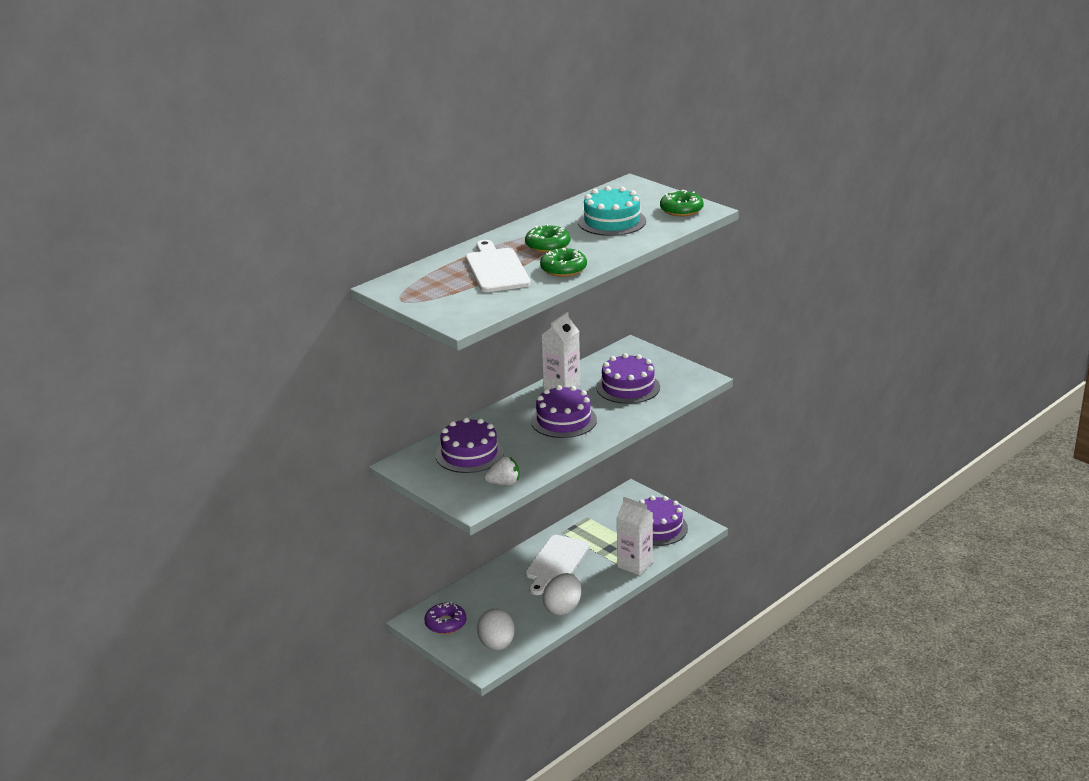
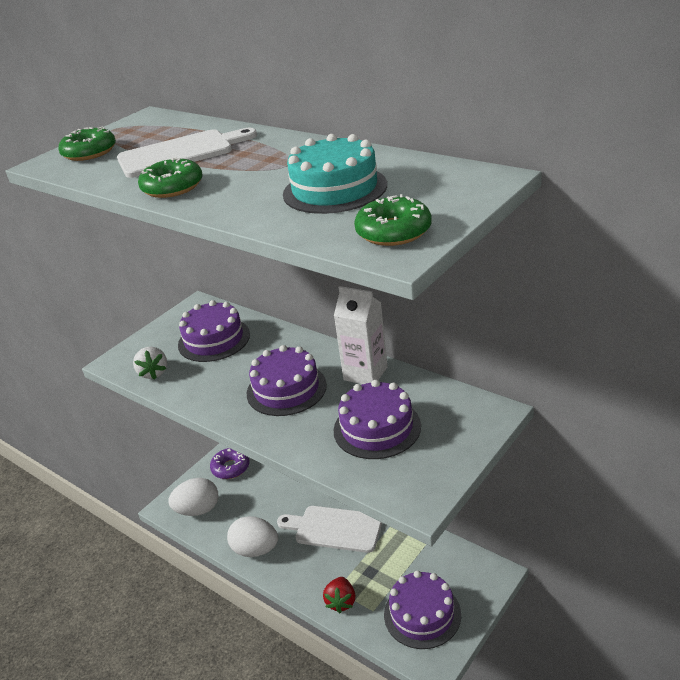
camera: 85 degrees right, 5 degrees up
green donut [525,224,571,253] -> green donut moved to [59,127,116,161]
white carton [617,497,653,575] -> red strawberry [323,577,356,613]

